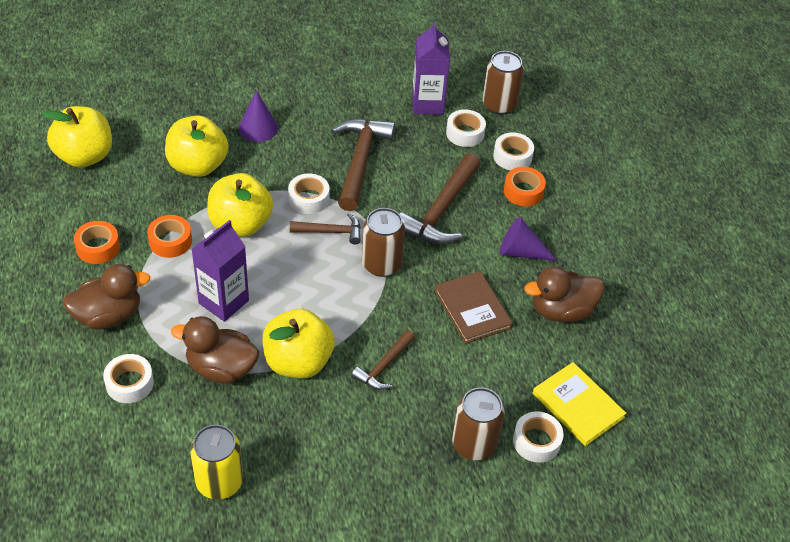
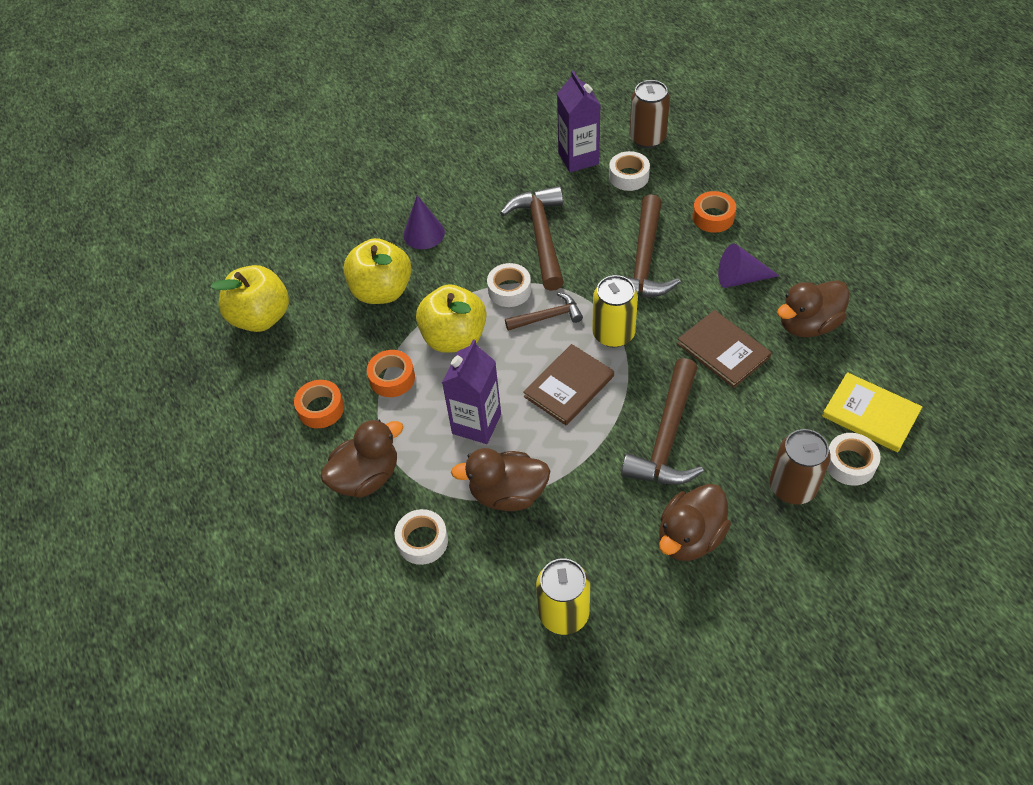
camera: 10 degrees left, 5 degrees up
yellow apple [262,309,335,378] -> none
brown hammer [351,330,415,390] -> brown hammer [621,358,704,485], size x1.78
brown can [362,208,405,277] -> yellow can [592,275,638,348]
white tape [493,132,534,170] -> none
none -> brown book [523,344,614,425]
none -> brown duck [659,484,731,561]

